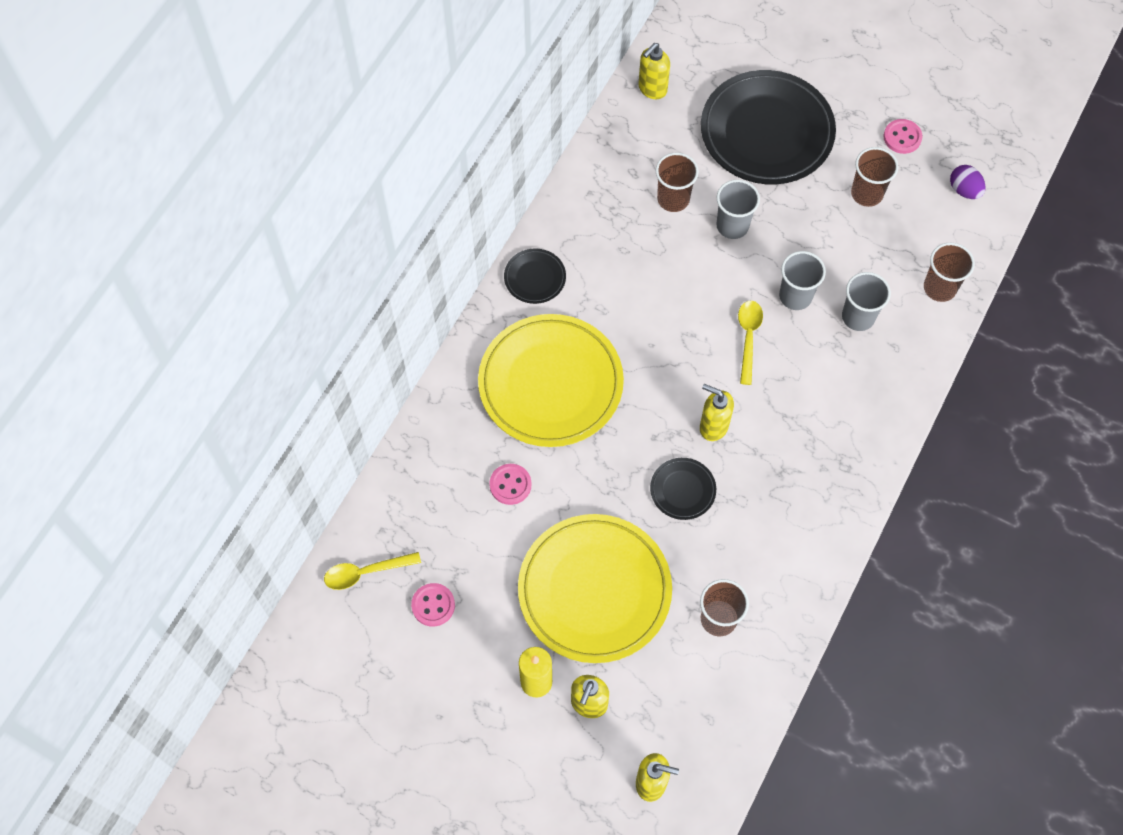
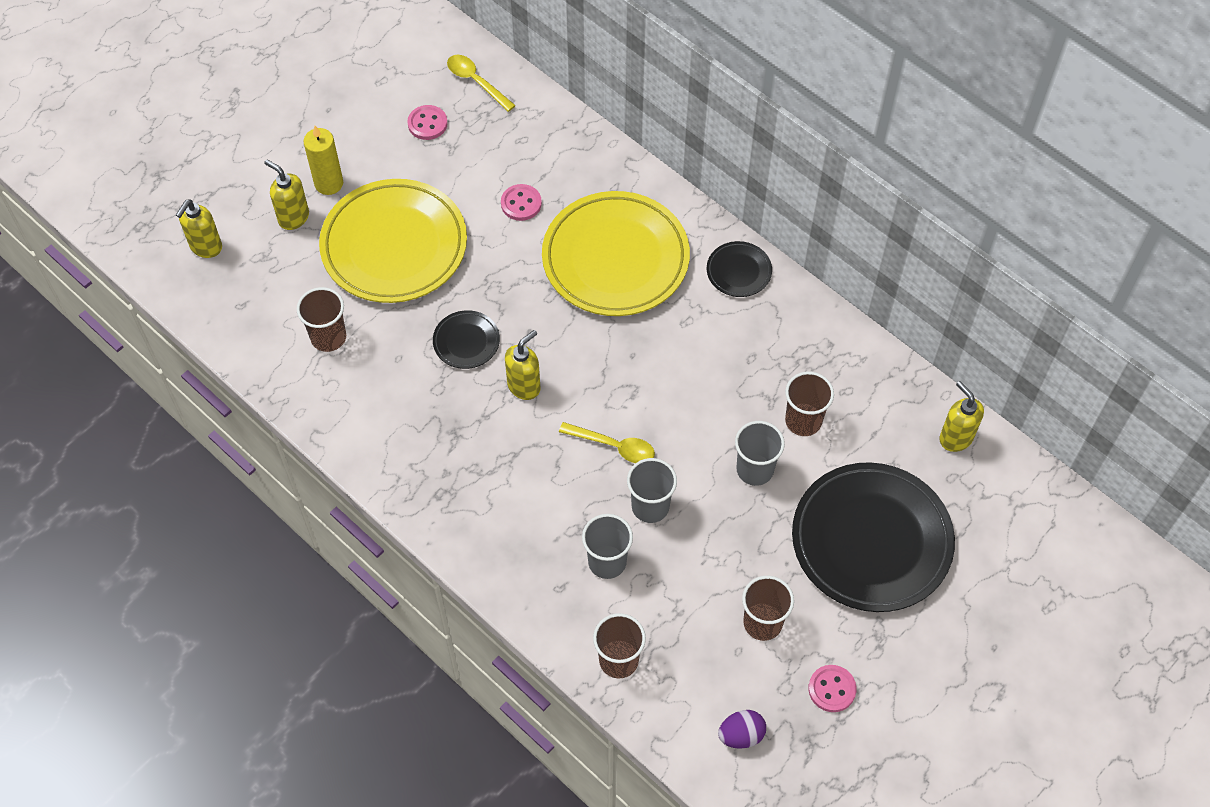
camera: 105 degrees right, 5 degrees down
yellow spoon [324,552,421,590] -> yellow spoon turned 45 degrees counterclockwise [447,55,516,112]

